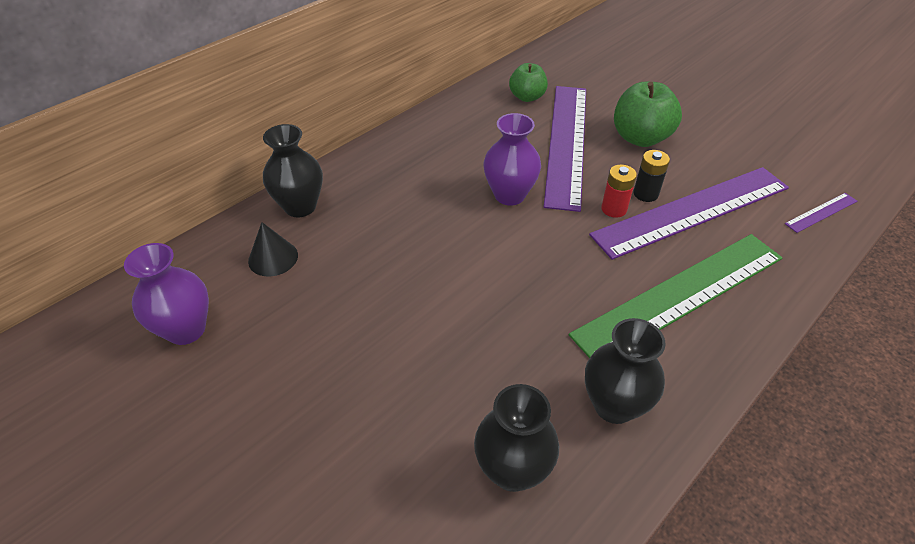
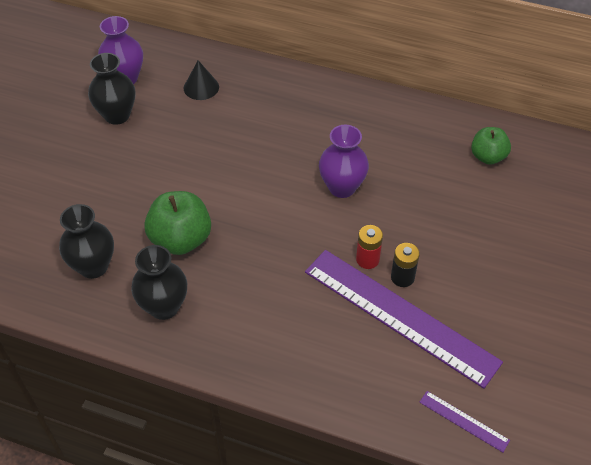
camera: 65 degrees right, 5 degrees up
black vase [263,124,323,217] -> black vase moved to [88,53,135,125]
purple ruler [544,86,586,212] -> none
green ruler [569,234,783,358] -> none
green apple [614,82,682,147] -> green apple moved to [144,191,211,255]

